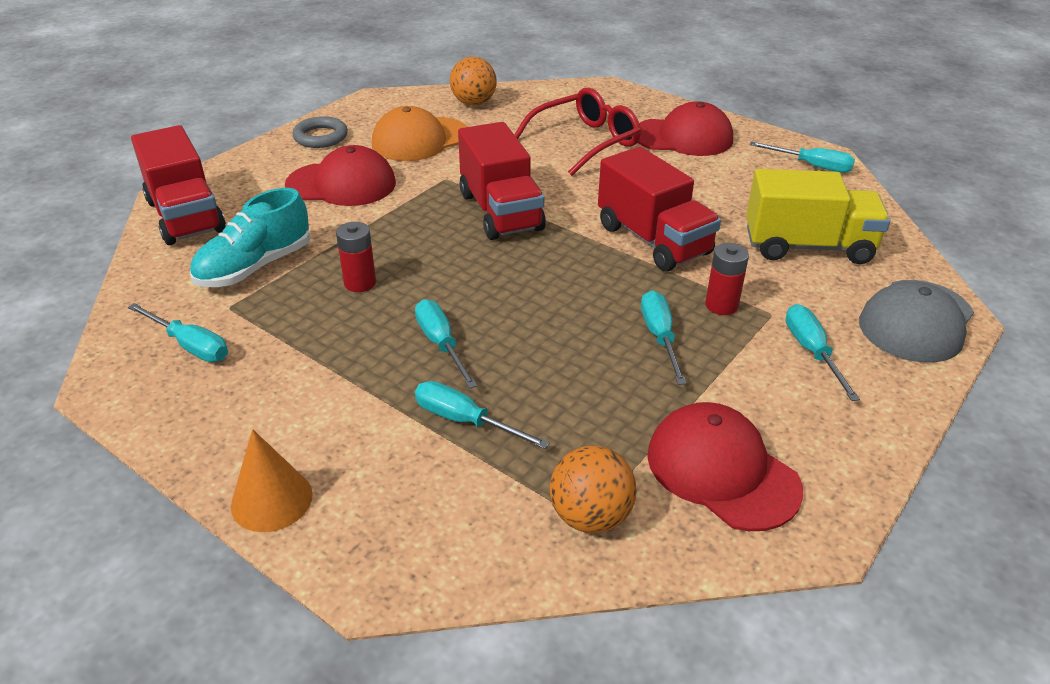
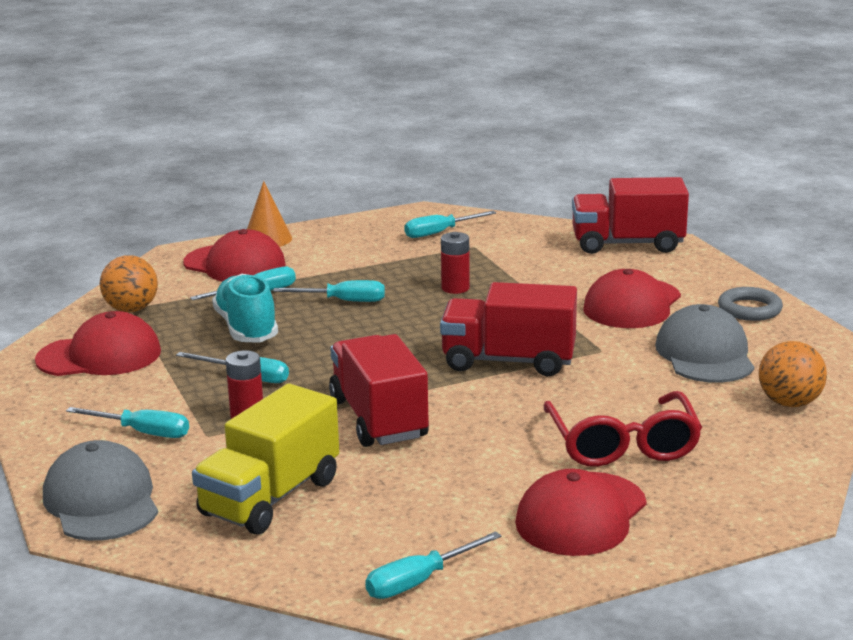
camera: 120 degrees right, 15 degrees down
turquoise shoe [190,188,311,287] -> turquoise shoe moved to [212,273,278,343]
orange cap [372,106,467,161] -> grey cap [655,304,754,383]
red truck [598,147,721,271] -> red truck turned 75 degrees clockwise [329,334,429,447]
none -> red cap [183,229,286,282]

